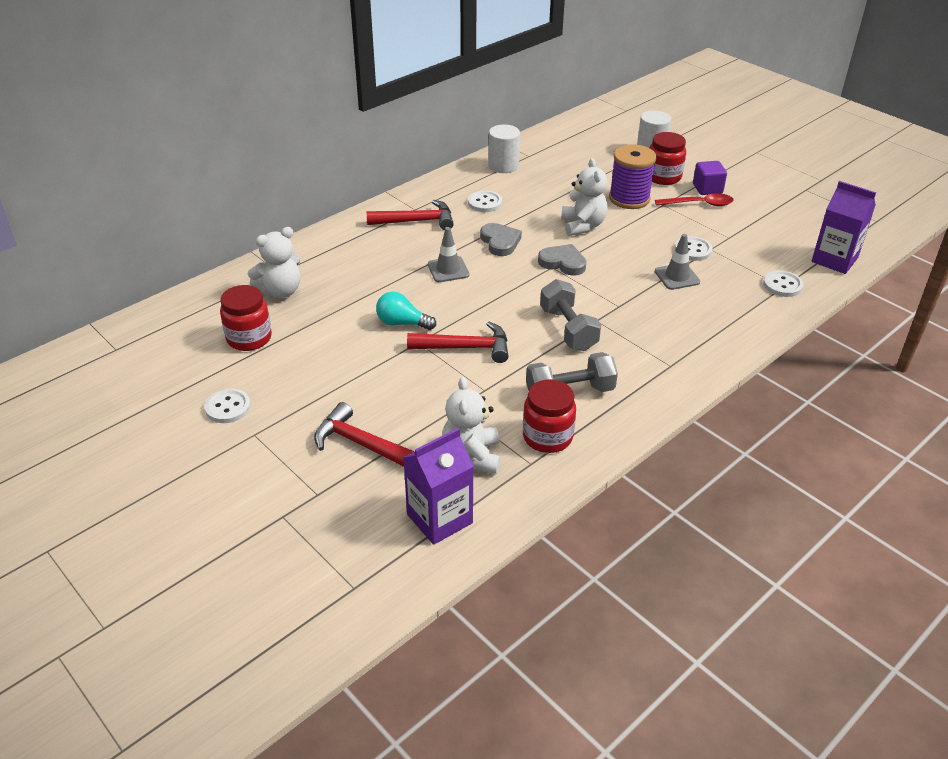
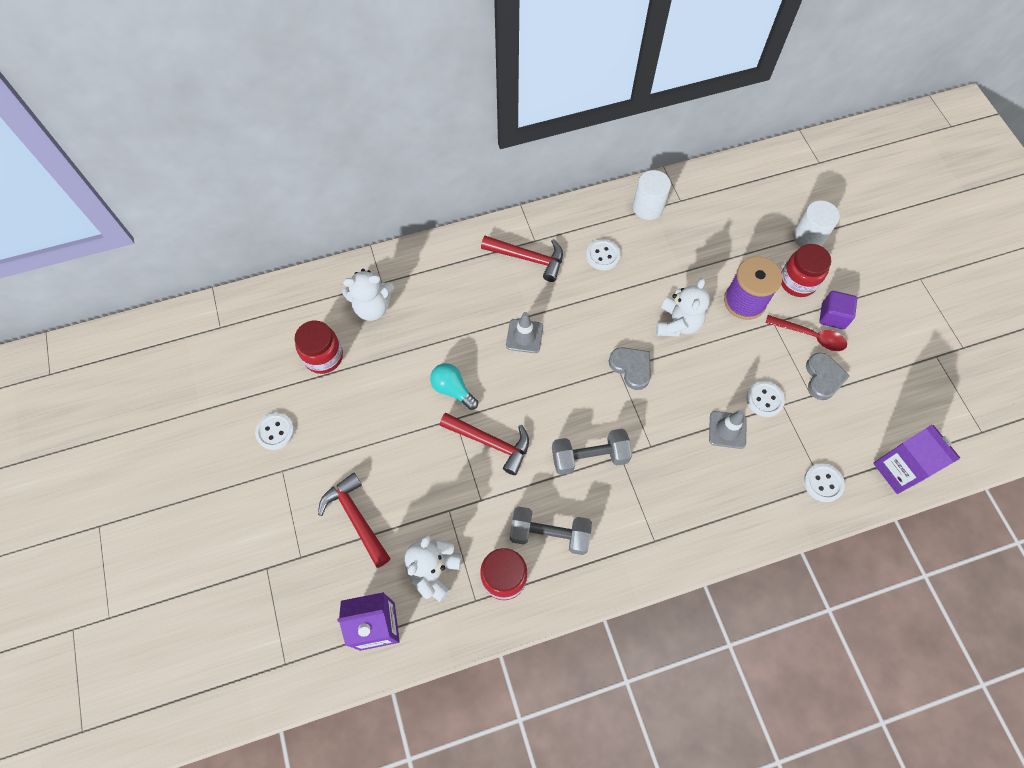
camera: 25 degrees right, 25 degrees up
grey heart [480,223,522,256] -> grey heart moved to [806,353,850,400]
grey dumbbell [540,279,601,351] -> grey dumbbell turned 75 degrees clockwise [552,429,632,475]

